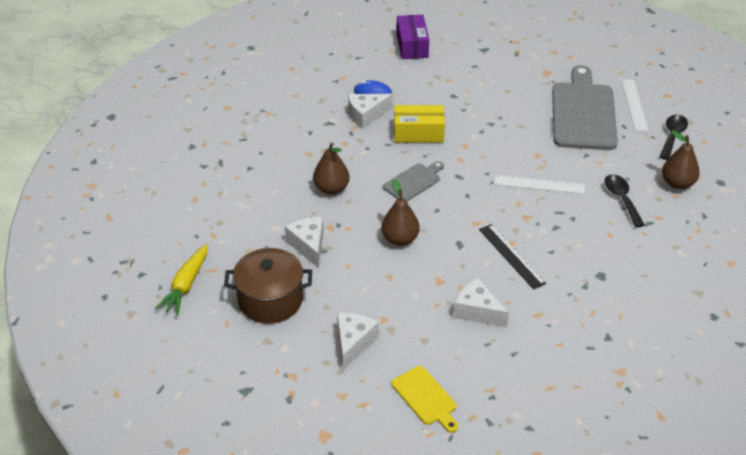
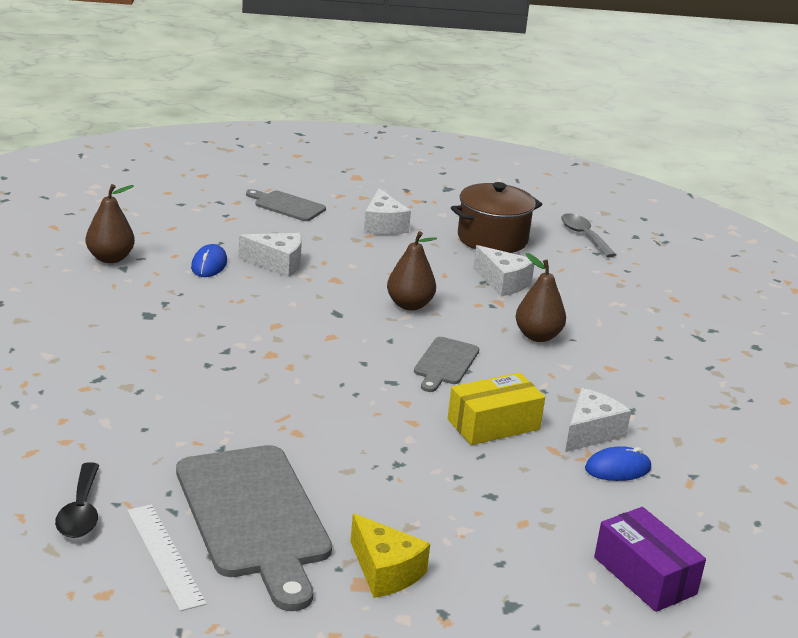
camera: 150 degrees right, 15 degrees down
yellow carrot [155,244,208,315] -> grey spoon [561,213,616,258]
yellow cutting board [392,366,458,433] -> grey cutting board [246,189,326,221]
black ruler [479,224,546,290] -> none
white ruler [494,175,585,194] -> none
black spoon [604,174,644,227] -> none
brown pear [662,130,700,189] -> brown pear moved to [86,184,135,263]
none -> blue mouse [191,244,227,277]
none -> yellow cheese [350,513,430,598]

